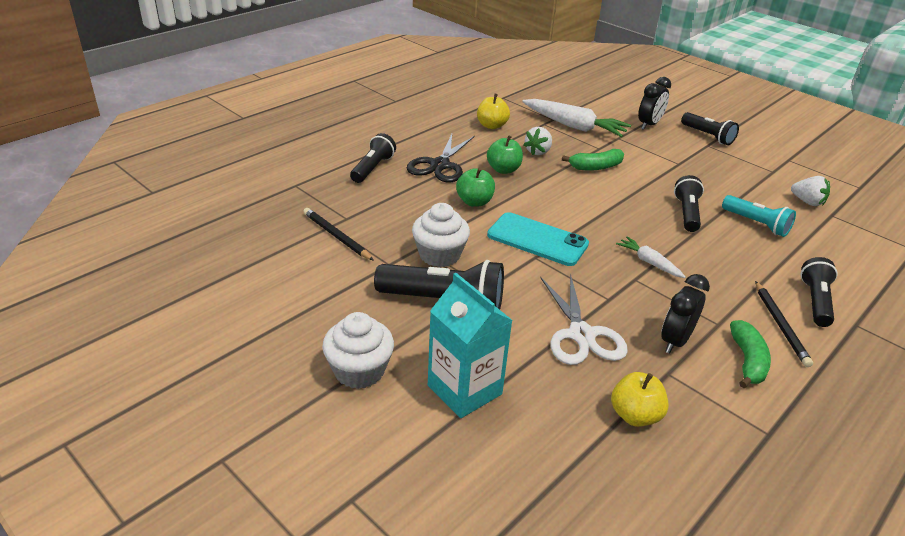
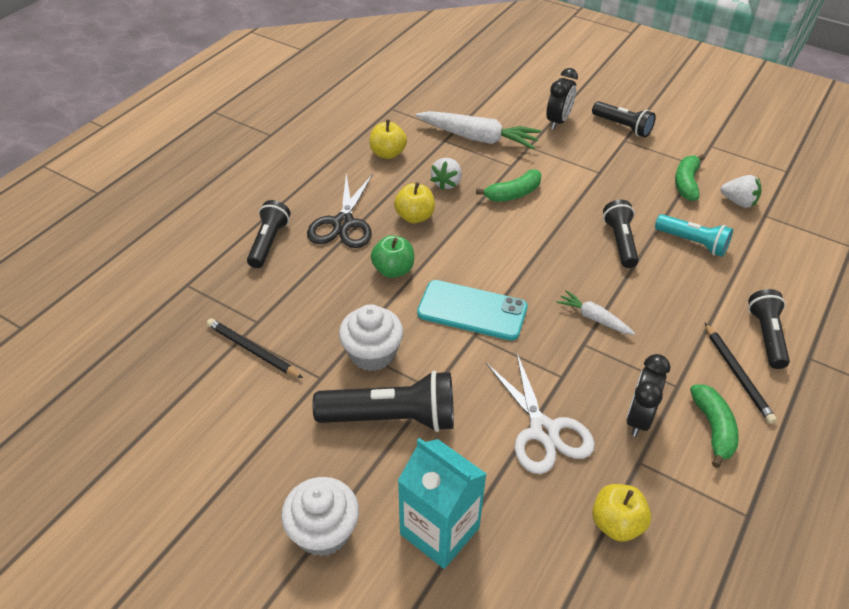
camera: 10 degrees left, 10 degrees up
green apple [487,135,523,174] -> yellow apple [394,182,435,223]
none -> green banana [675,154,705,201]

